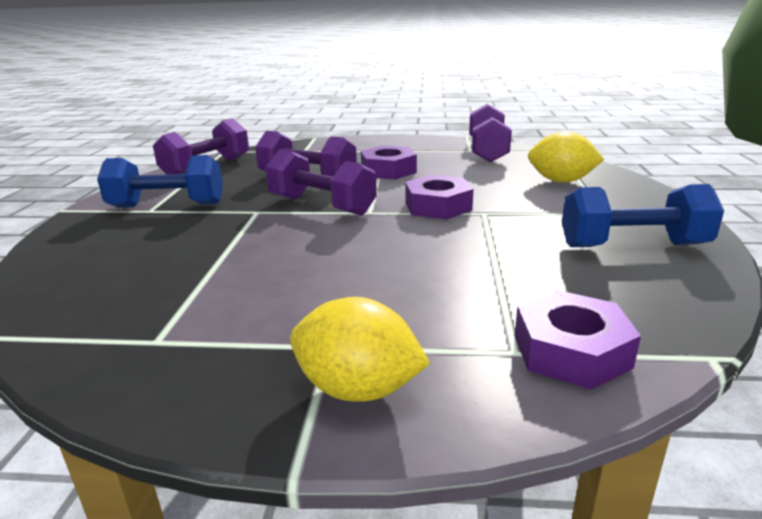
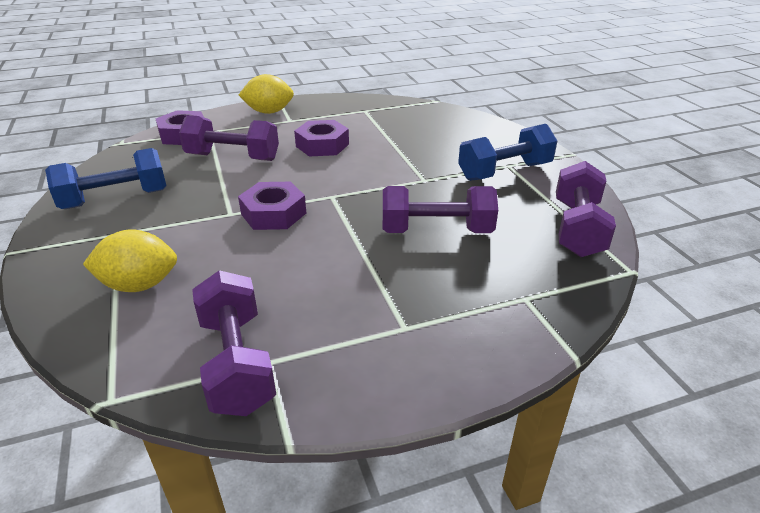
camera: 155 degrees right, 10 degrees up
purple dumbbell [265,149,377,216] -> purple dumbbell moved to [179,115,279,161]
purple nut [361,145,417,180] -> purple nut moved to [294,120,349,157]

